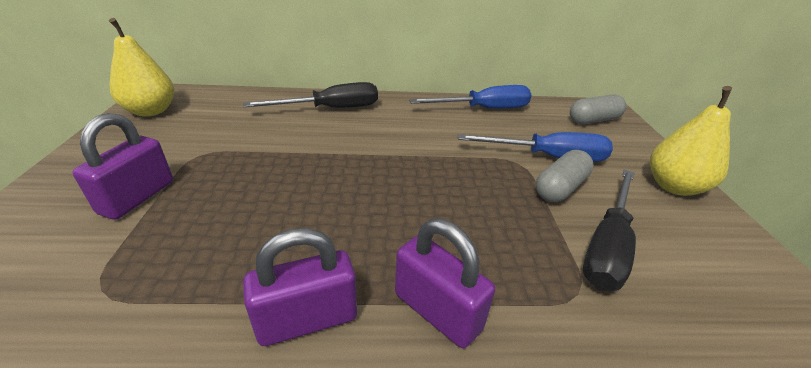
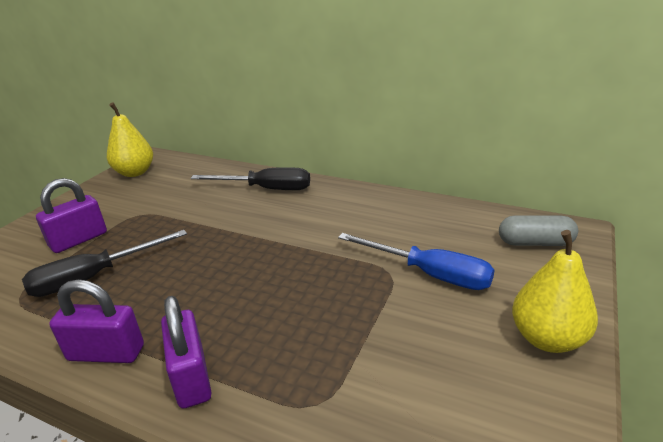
camera: 30 degrees right, 5 degrees down
blue screwdriver [409,85,531,109] -> none
grey capsule [536,150,594,202] -> none
black screwdriver [583,169,636,291] -> black screwdriver moved to [22,230,187,297]

